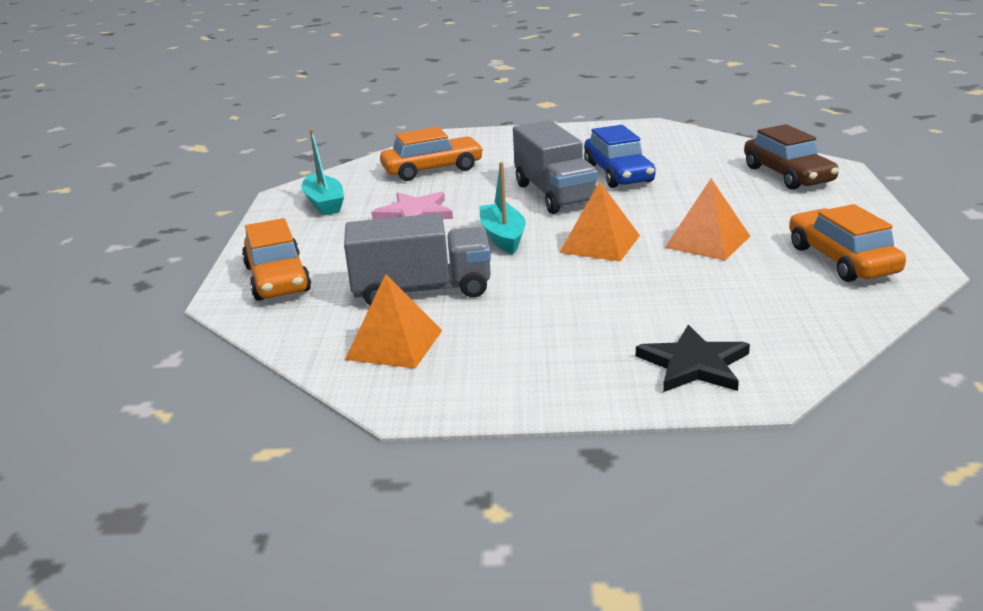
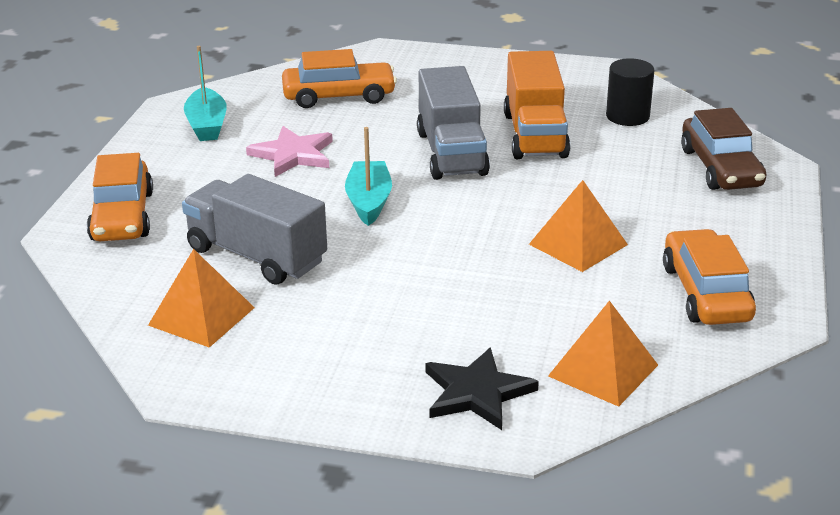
camera: 10 degrees right, 5 degrees up
grey truck [344,213,491,306] -> grey truck turned 150 degrees counterclockwise [182,174,327,285]
orange pyramid [559,181,640,261] -> orange pyramid moved to [548,301,658,407]
blue car [584,125,656,188] -> orange truck [504,51,570,159]
none -> black cylinder [606,58,655,126]

